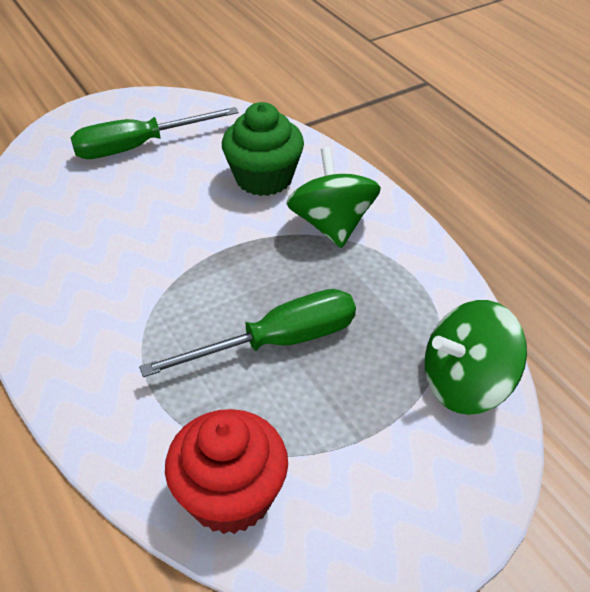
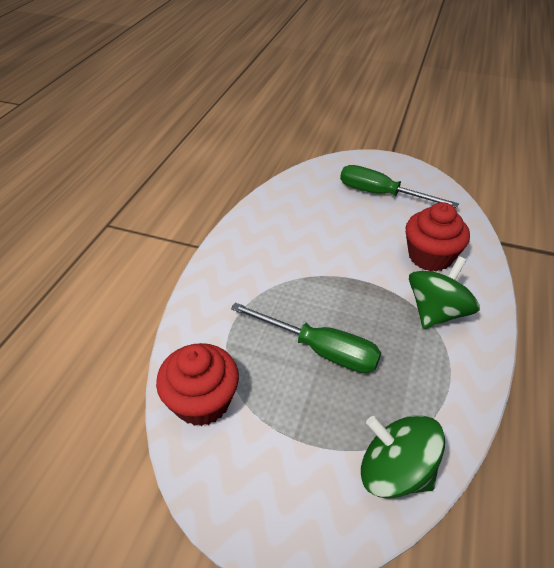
camera: 50 degrees right, 0 degrees up
green cupcake [222,102,304,196] -> red cupcake [406,202,470,272]

